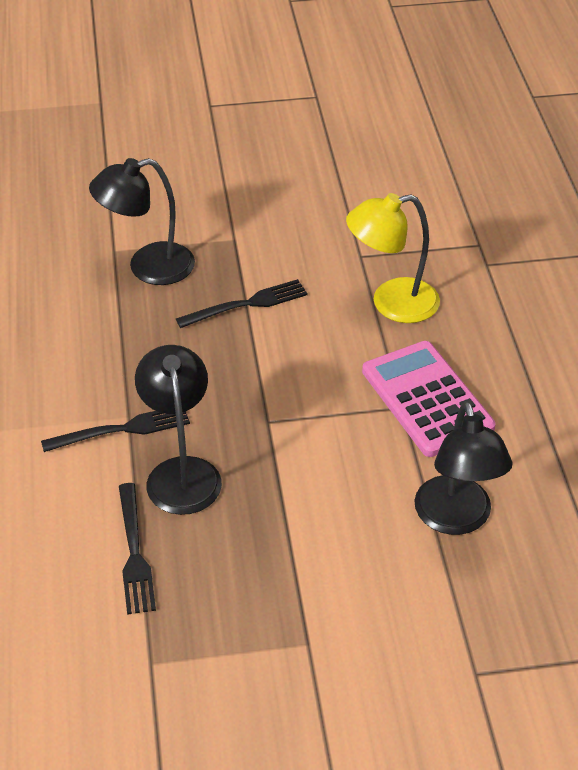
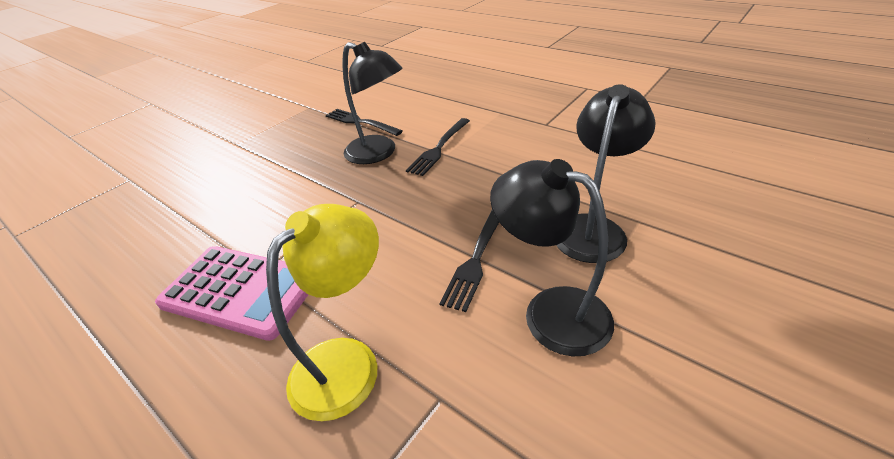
camera: 140 degrees right, 5 degrees down
black lamp [414,401,512,535] -> black lamp moved to [490,159,614,356]

